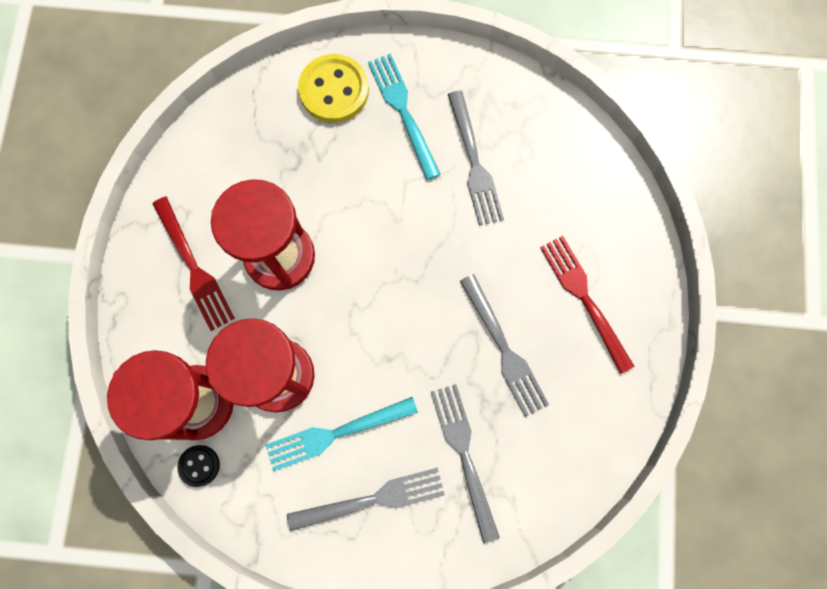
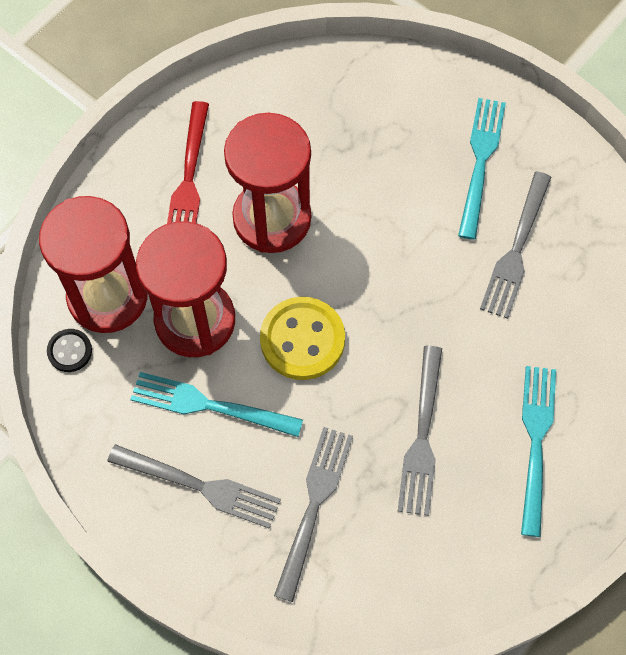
camera: 35 degrees right, 10 degrees down
yellow button [298,54,369,123] -> yellow button moved to [260,297,345,380]
red fork [540,236,634,374] -> turquoise fork [521,366,556,537]

